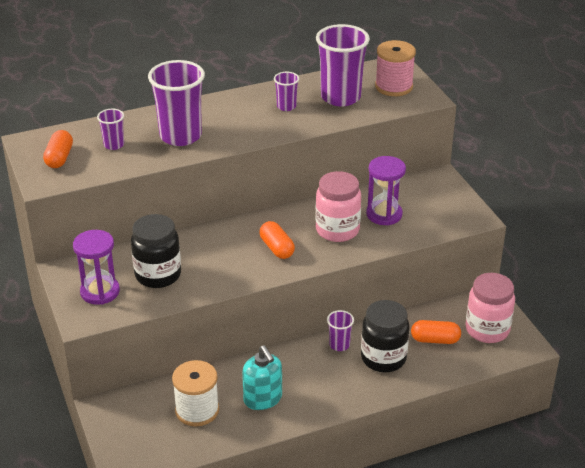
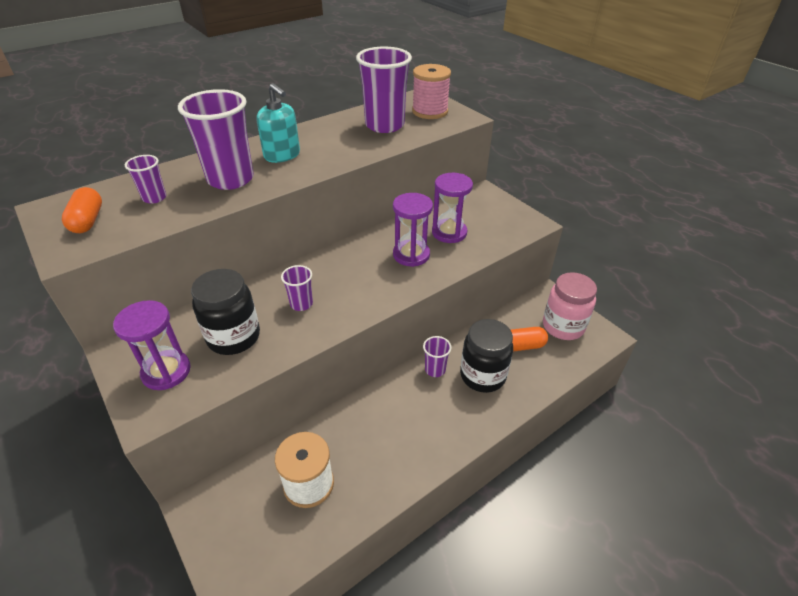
camera: 15 degrees left, 5 degrees up
turquoise soap dispenser [242,345,282,410] -> turquoise soap dispenser moved to [257,83,300,163]
orange capsule [260,221,295,259] -> none
purple cup [274,72,299,111] -> purple cup moved to [281,265,313,311]
pink jar [315,171,361,242] -> purple hourglass [393,193,433,267]

